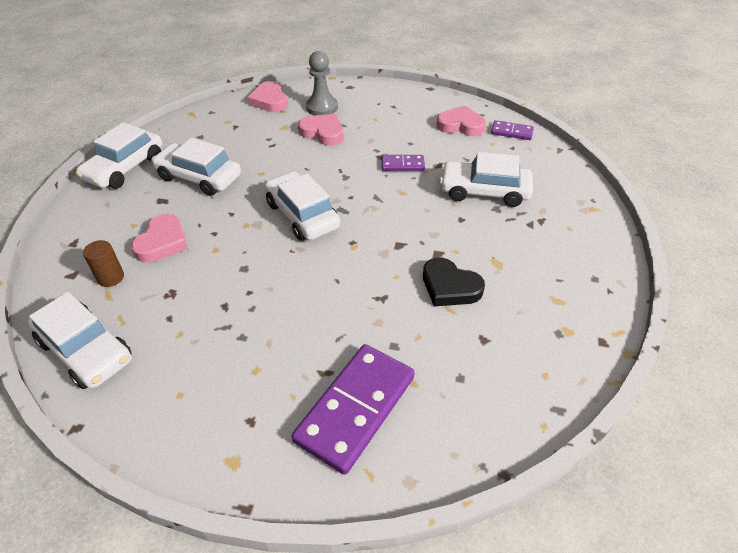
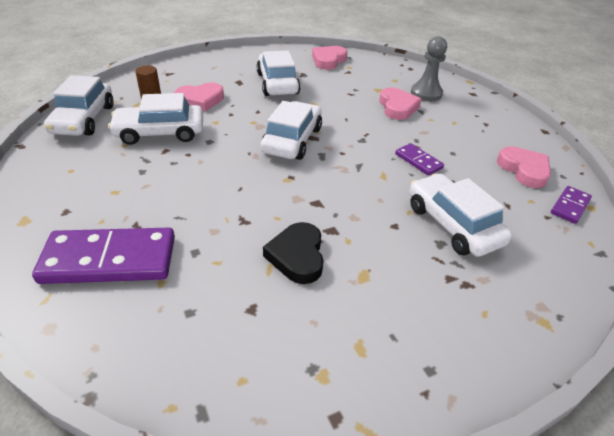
camera: 50 degrees right, 5 degrees down
white car [76,122,162,189] -> white car moved to [108,93,203,145]
pink heart [247,81,288,112] -> pink heart moved to [312,46,347,70]
purple domino [491,120,534,140] -> purple domino turned 60 degrees clockwise [551,186,592,224]

